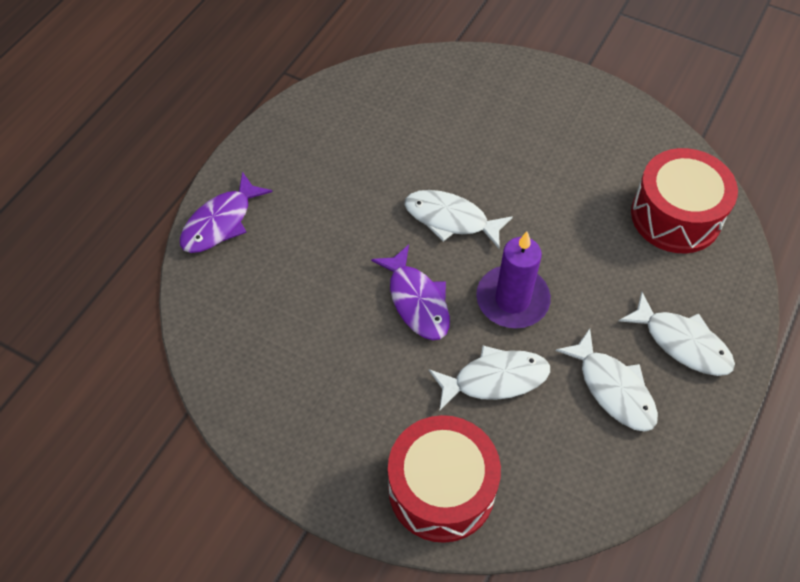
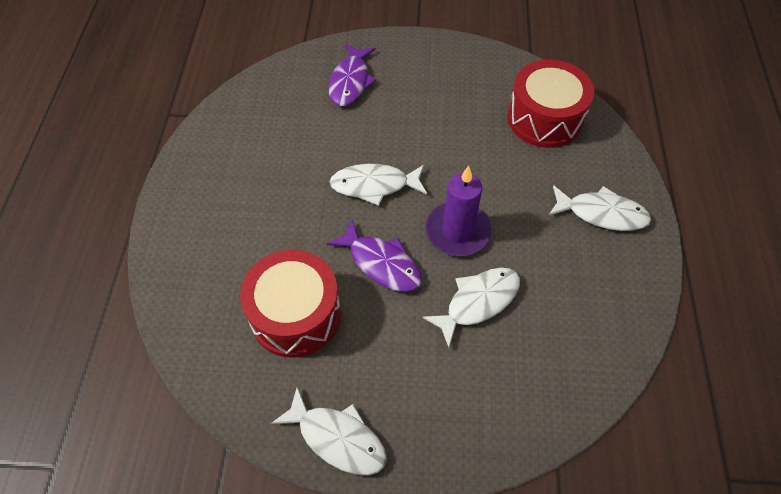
camera: 25 degrees left, 0 degrees up
purple fish [180,172,272,253] -> purple fish moved to [329,43,376,106]
red drum [388,415,501,543] -> red drum moved to [240,250,341,358]
white fish [556,329,658,432] -> white fish moved to [271,387,387,475]

